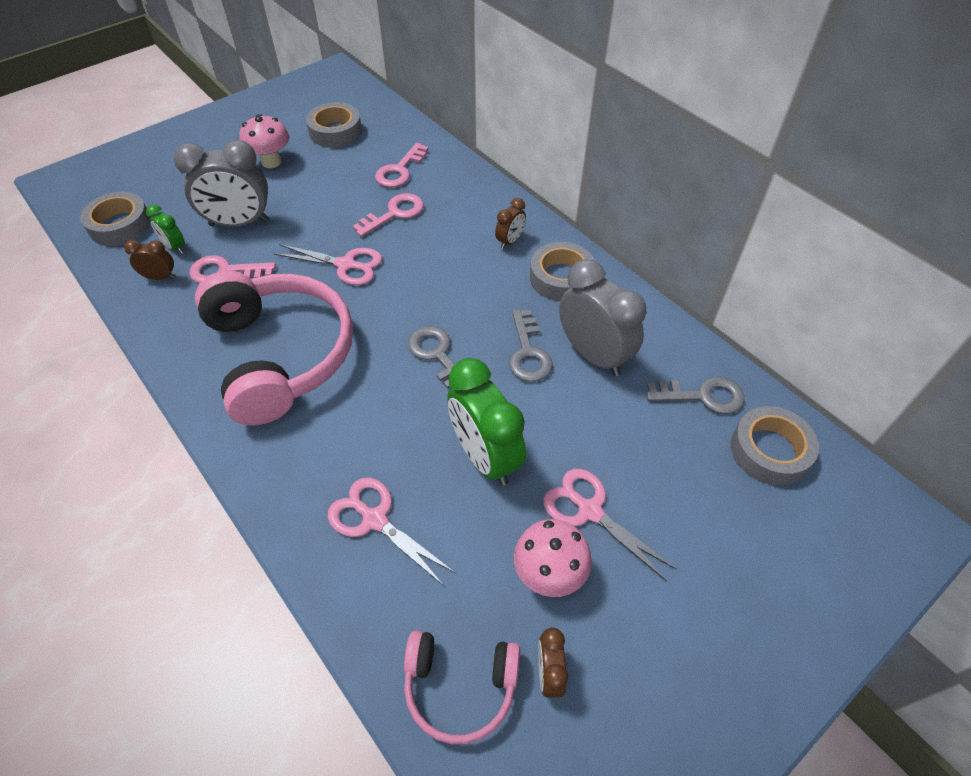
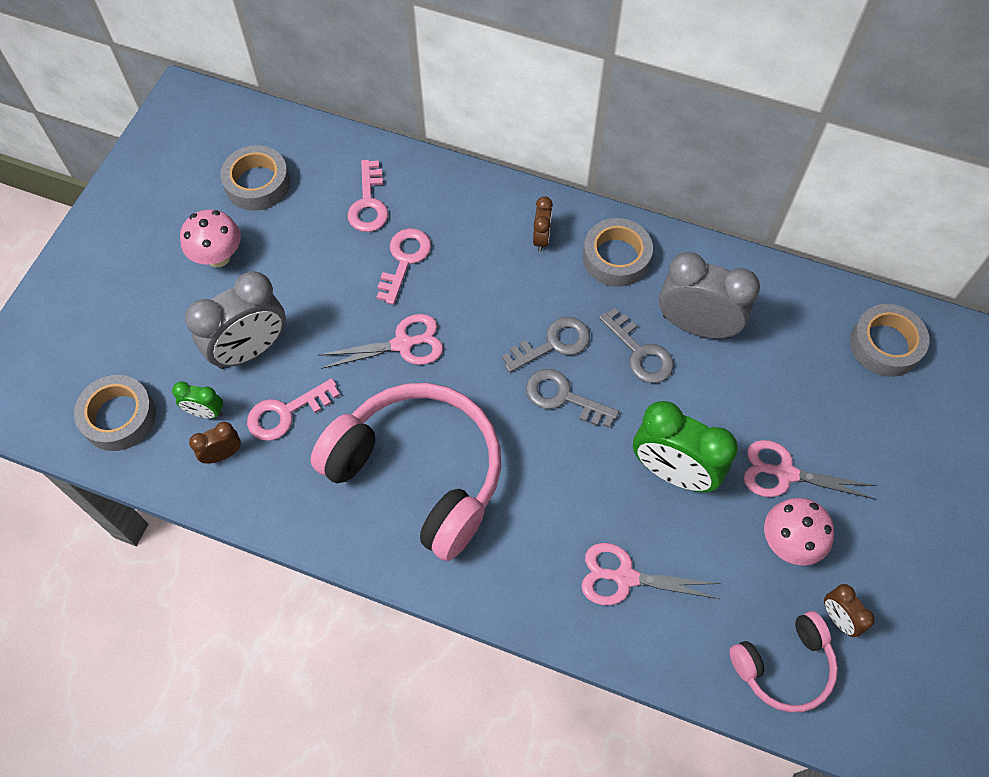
camera: 30 degrees left, 10 degrees up
grey key [646,377,745,414] -> grey key moved to [502,317,590,373]

